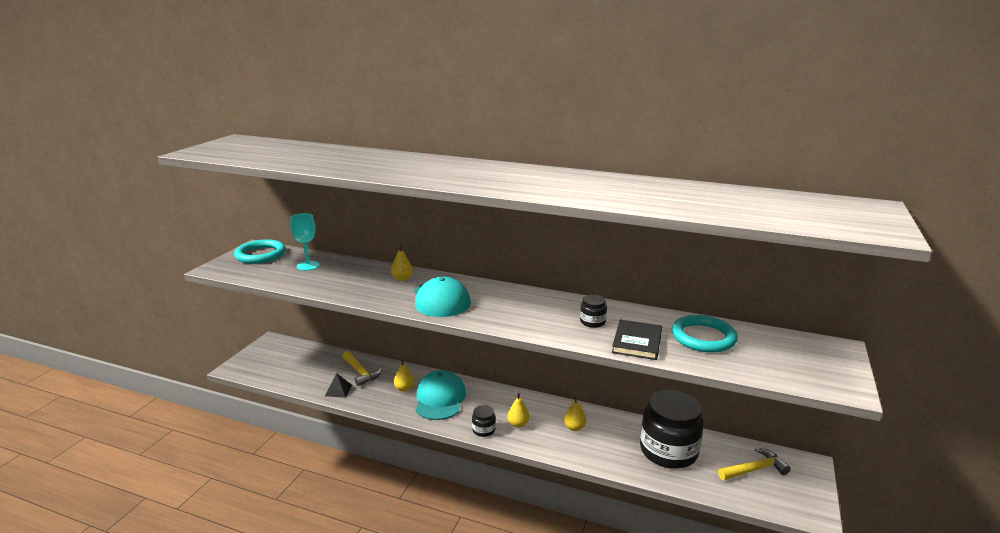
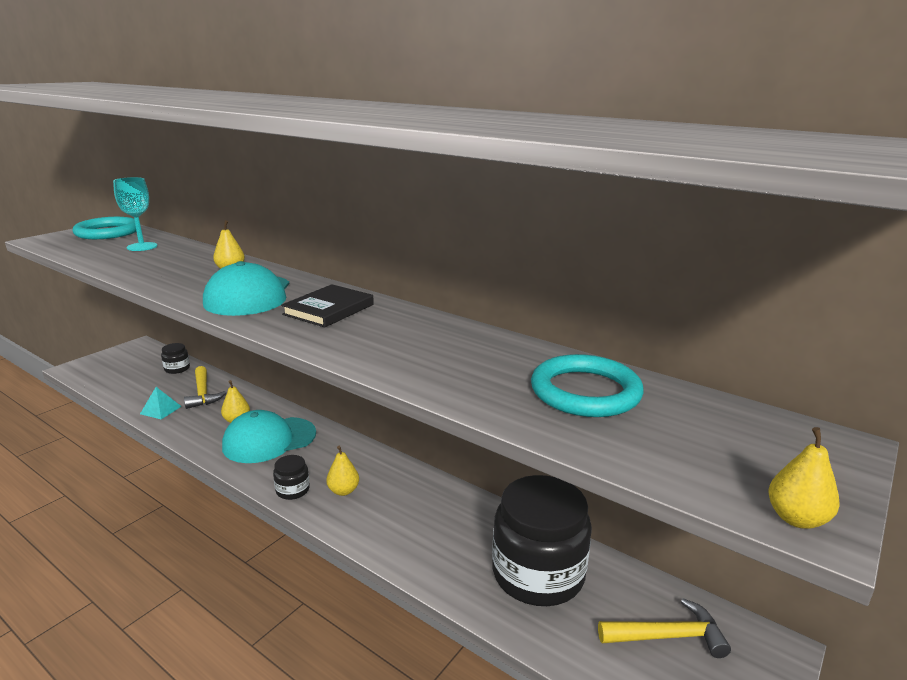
camera: 15 degrees right, 0 degrees up
black pyramid [325,373,352,398] -> turquoise pyramid [140,387,182,420]
turquoise cap [415,370,466,420] -> turquoise cap turned 135 degrees counterclockwise [222,410,316,463]
yellow pear [564,396,586,431] -> yellow pear moved to [768,427,840,529]
black jar [580,295,607,328] -> black jar moved to [161,343,190,374]
black book [612,319,662,360] -> black book moved to [281,284,374,328]

